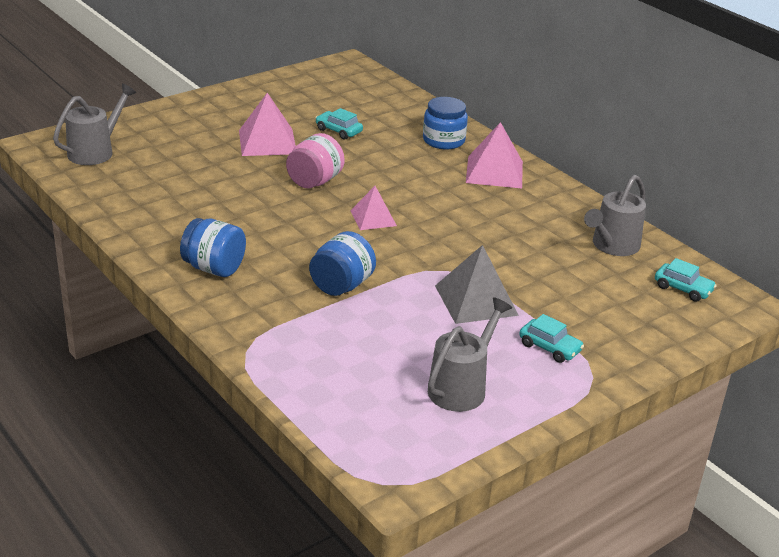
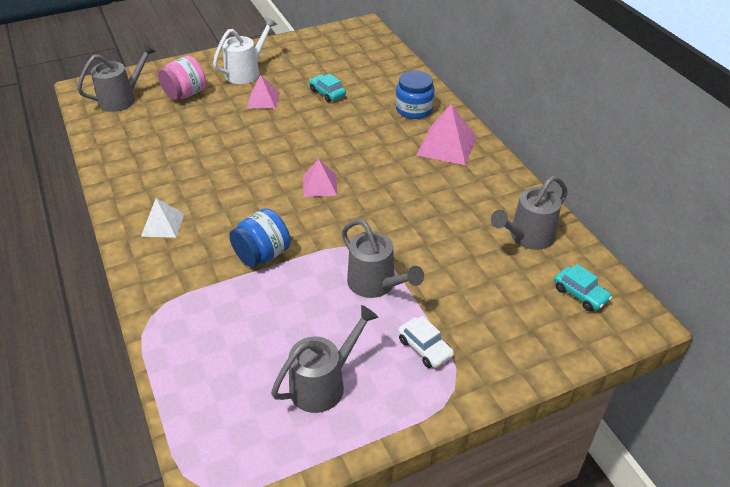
camera: 15 degrees right, 10 degrees up
blue jar [180,218,246,277] -> white pyramid [141,198,185,238]
pink pyramid [239,93,296,156] -> pink pyramid [246,75,280,109], size x0.63
pink jar [286,133,345,188] -> pink jar moved to [158,56,206,100]
grey pyramid [435,245,519,324] -> grey watering can [342,219,424,298]
turquoise car [519,314,584,363] -> white car [398,316,454,368]
none -> white watering can [213,17,277,84]

